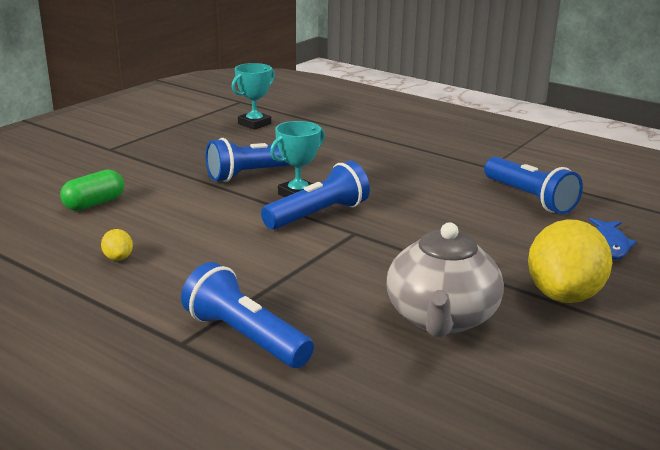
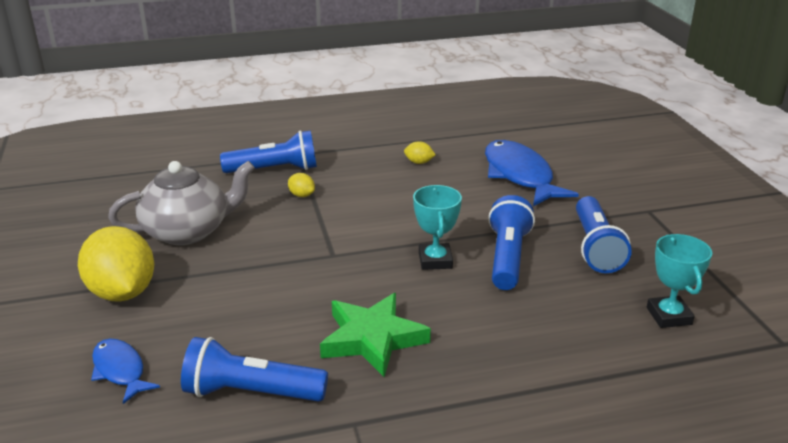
camera: 130 degrees right, 5 degrees up
green capsule [60,169,124,211] -> blue fish [485,140,579,206]
blue flashlight [261,161,370,230] -> blue flashlight moved to [576,196,632,273]
grey teapot [386,222,504,337] -> grey teapot turned 105 degrees clockwise [108,161,255,245]
none -> yellow lemon [288,173,315,197]
none -> green star [320,293,431,377]

